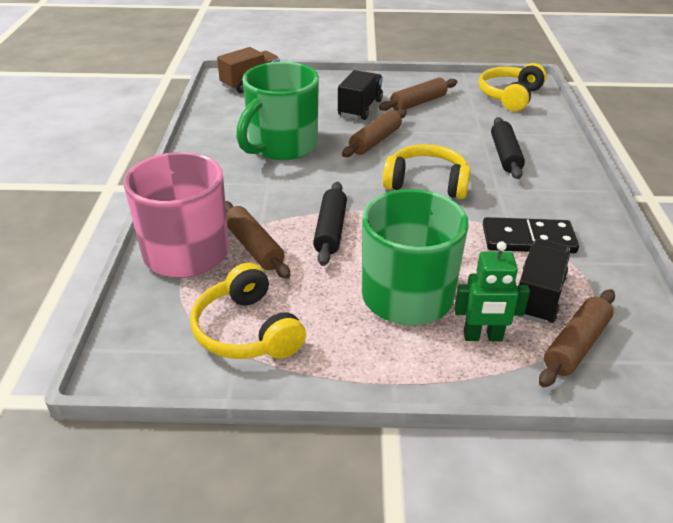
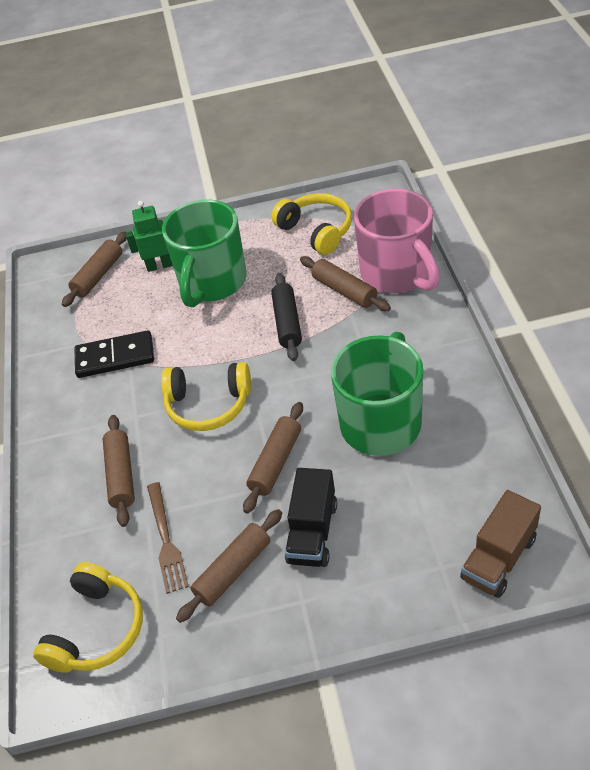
camera: 175 degrees right, 10 degrees up
black rolling pin [491,117,525,179] -> brown rolling pin [103,415,135,527]
black truck [518,239,570,324] -> none
none -> brown fork [147,482,189,594]

